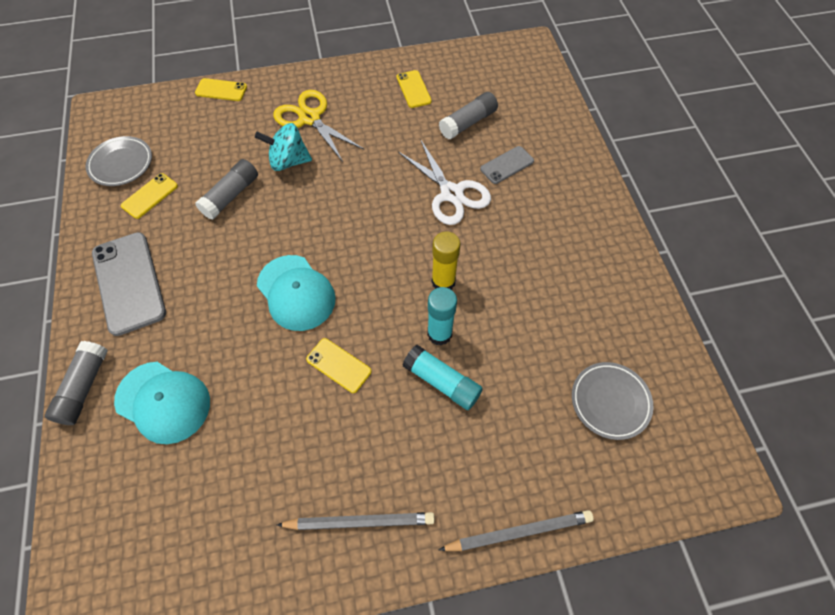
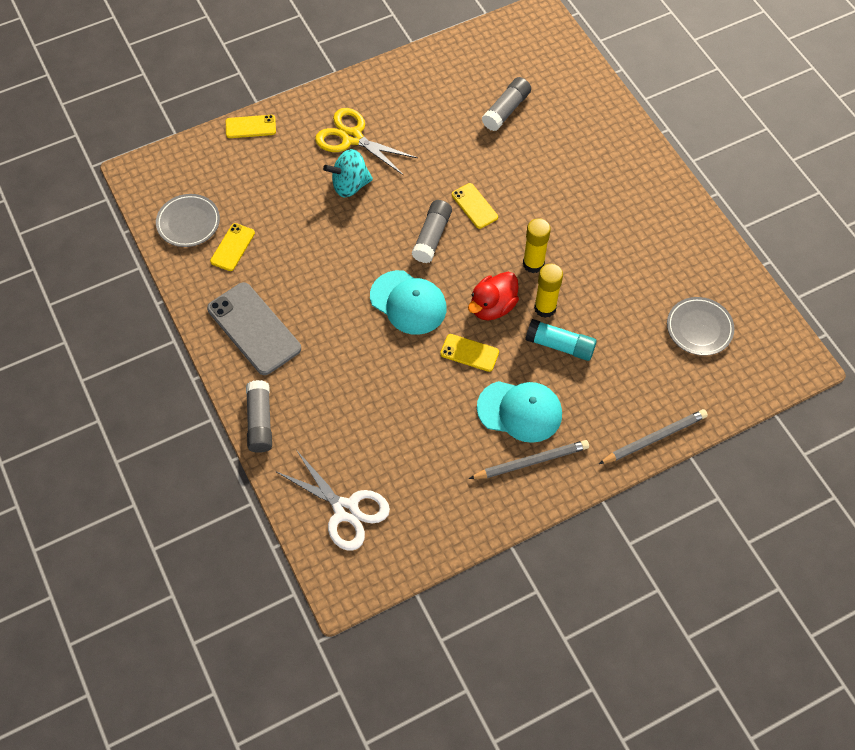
camera: 15 degrees left, 0 degrees up
turquoise cap [114,362,210,444] -> turquoise cap moved to [477,381,562,443]
grey glue stick [195,159,258,220] -> grey glue stick moved to [411,200,452,263]
yellow phone [397,70,432,108] -> yellow phone moved to [452,183,498,229]
white scissors [398,139,491,225] -> white scissors moved to [275,451,390,551]
turquoise glue stick [427,287,457,346] -> yellow glue stick [534,264,563,318]
grey phone [480,146,534,184] -> none
none -> red duck [468,272,519,321]

